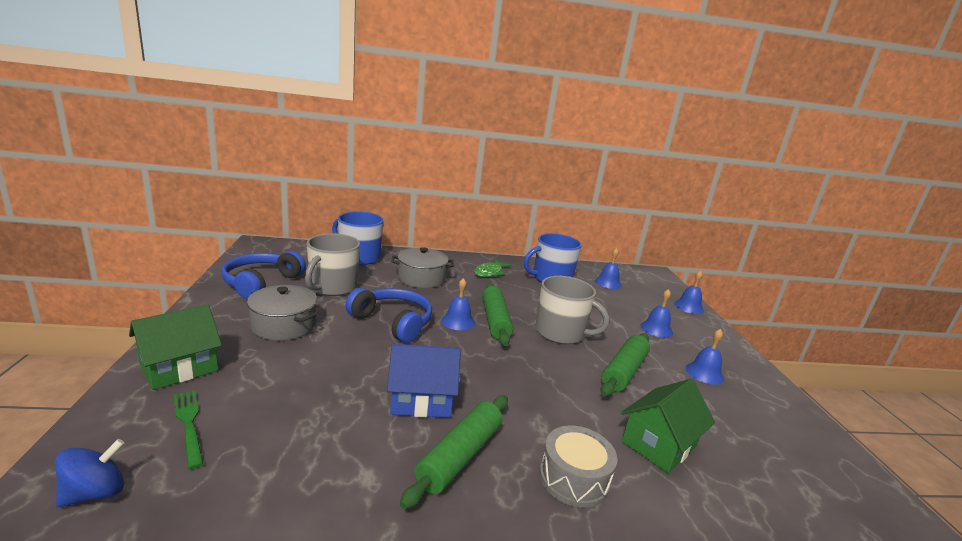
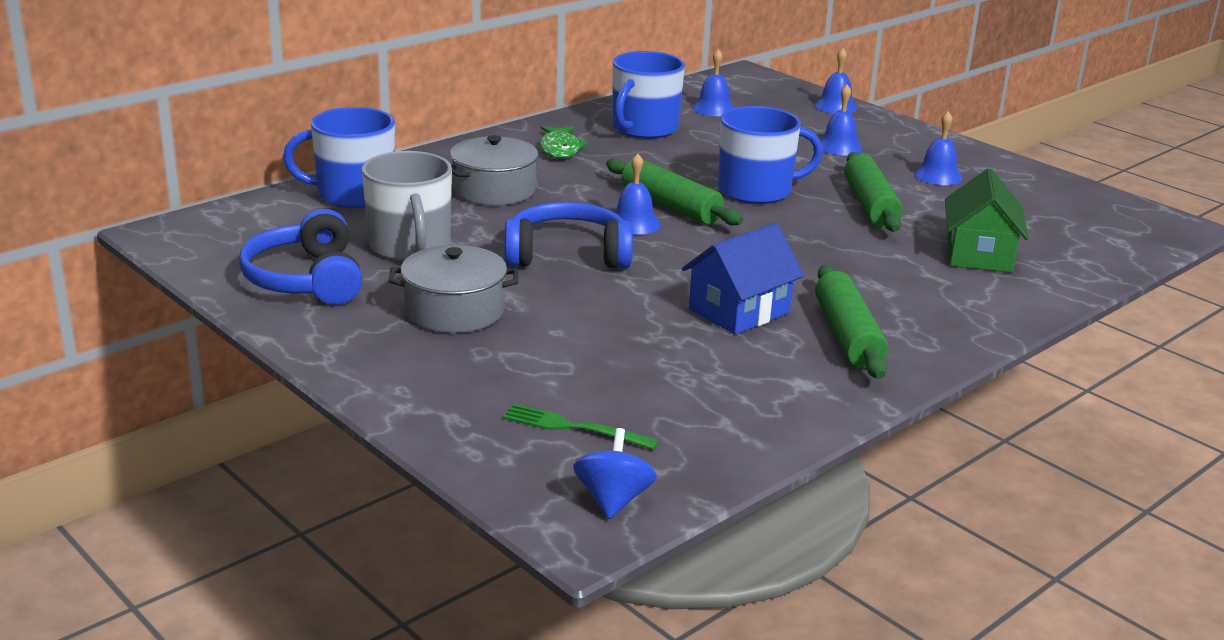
camera: 35 degrees left, 5 degrees up
green house [129,304,222,390] -> none
grey mug [535,276,609,344] -> blue mug [718,106,823,204]
grey drum [540,425,617,507] -> none

